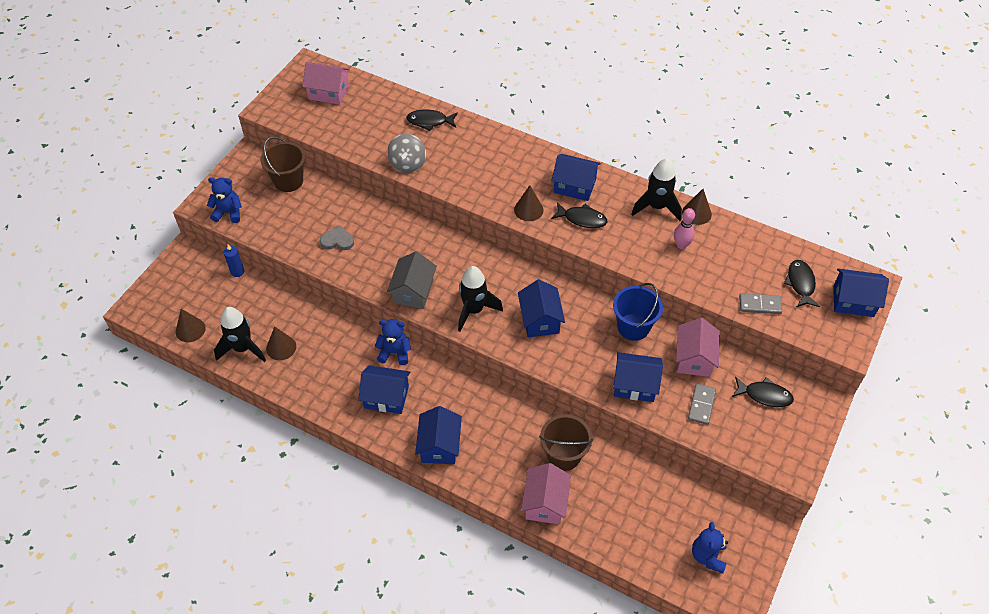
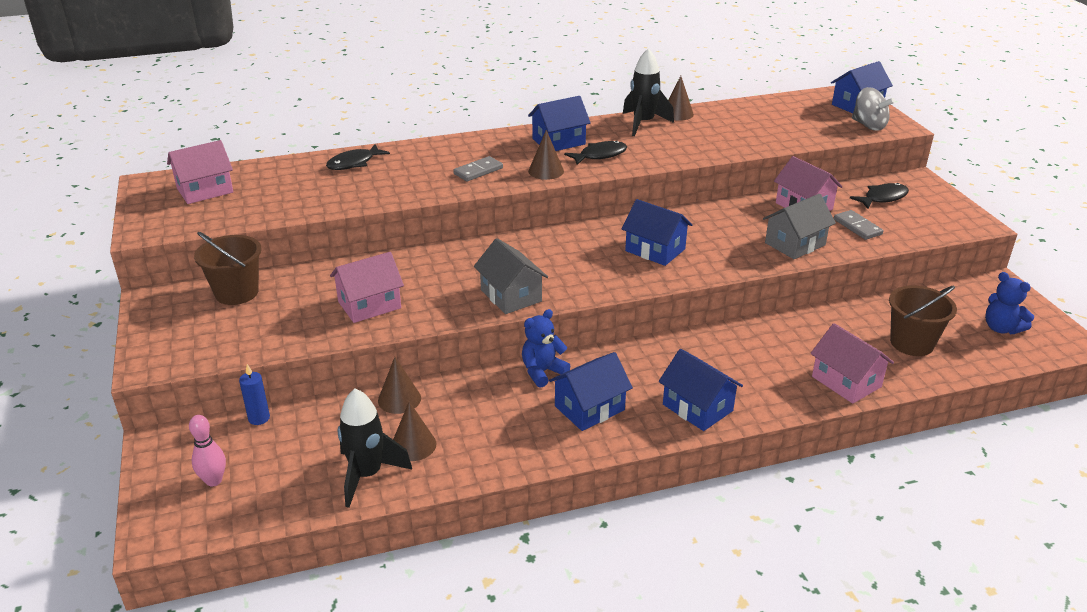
camera: 45 degrees left, 20 degrees down
brown cone [176,309,206,342] -> brown cone moved to [378,357,421,414]
blue teddy bear [207,177,242,223] -> none
grey heart [320,225,354,250] -> pink house [330,252,404,323]
grey spinning top [387,134,426,173] -> grey spinning top moved to [852,87,895,131]
black rocket [458,266,503,332] -> none
brown bucket [539,414,593,471] -> brown bucket moved to [889,286,957,356]
blue bucket [613,283,663,341] -> none
blue house [613,352,663,402] -> grey house [763,194,836,259]
pink bowling pin [674,208,695,249] -> pink bowling pin moved to [189,415,226,486]
grey domino [739,293,782,314] -> grey domino moved to [453,156,503,181]
black fish [784,260,820,307] -> none

